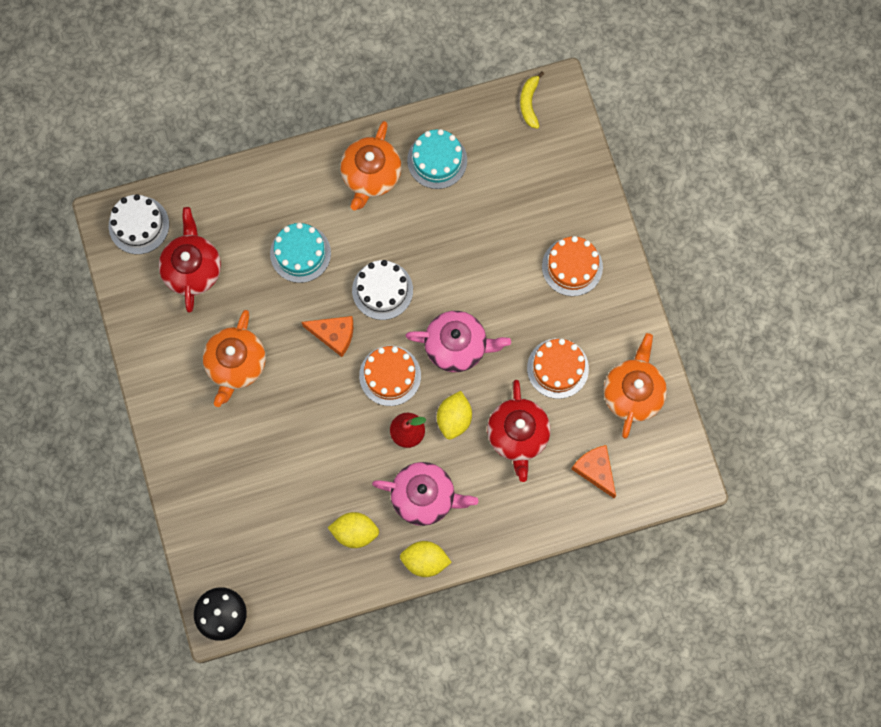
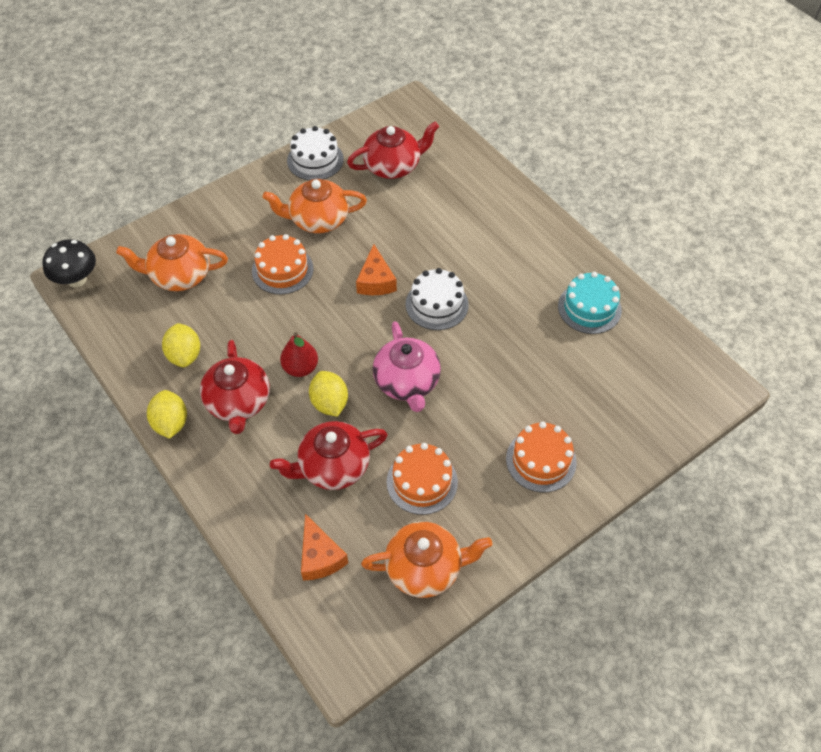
camera: 70 degrees right, 20 degrees down
white cake [109,194,169,254] -> white cake moved to [287,126,344,180]
turquoise cake [270,223,331,283] -> none
orange teapot [340,121,401,211] -> orange teapot moved to [116,234,228,291]
orange cake [359,346,421,406] -> orange cake moved to [252,234,314,294]
pink teapot [372,462,478,526] -> red teapot [200,340,270,434]
yellow lemon [437,391,472,440] -> yellow lemon turned 75 degrees clockwise [309,371,348,417]
yellow banana [520,71,544,129] -> none
orange cheese [572,445,616,498] -> orange cheese turned 120 degrees clockwise [301,514,348,581]

